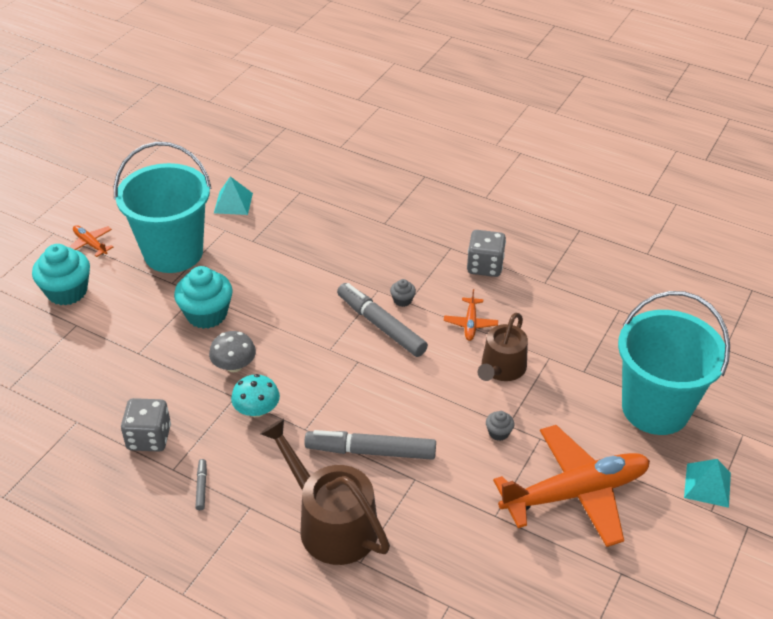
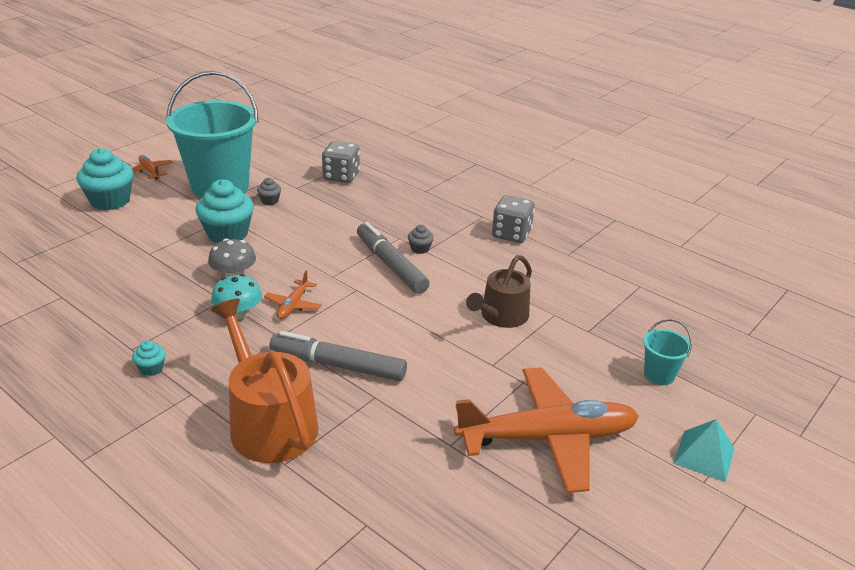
camera: 10 degrees right, 10 degrees down
grey dice [121,398,171,452] -> grey dice moved to [322,141,360,183]
grey marker [195,459,207,510] -> turquoise cupcake [132,340,166,376]
turquoise pyramid [214,176,253,215] -> none
brown watering can [260,419,390,565] -> orange watering can [211,299,319,463]
orange plane [444,289,498,341] -> orange plane moved to [264,270,322,319]
grey cupcake [486,411,514,441] -> grey cupcake moved to [257,178,281,205]
turquoise bucket [618,291,730,435] -> turquoise bucket [643,319,692,385], size x0.41

